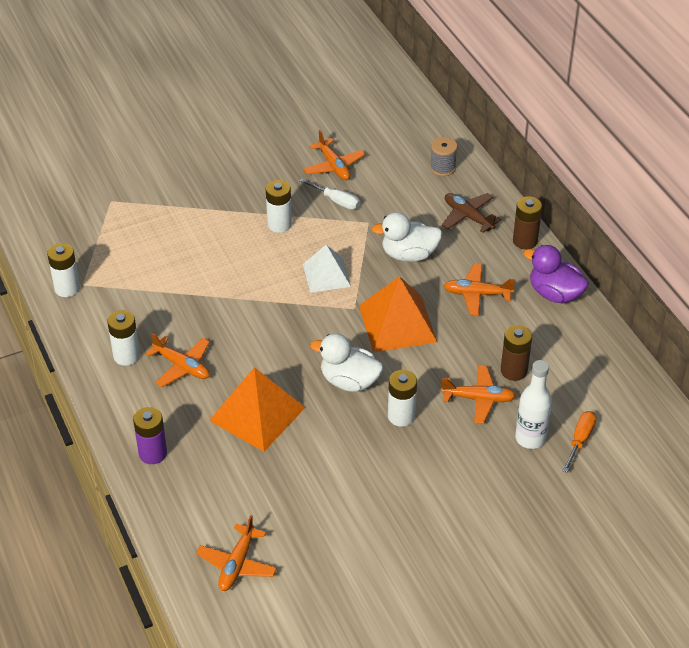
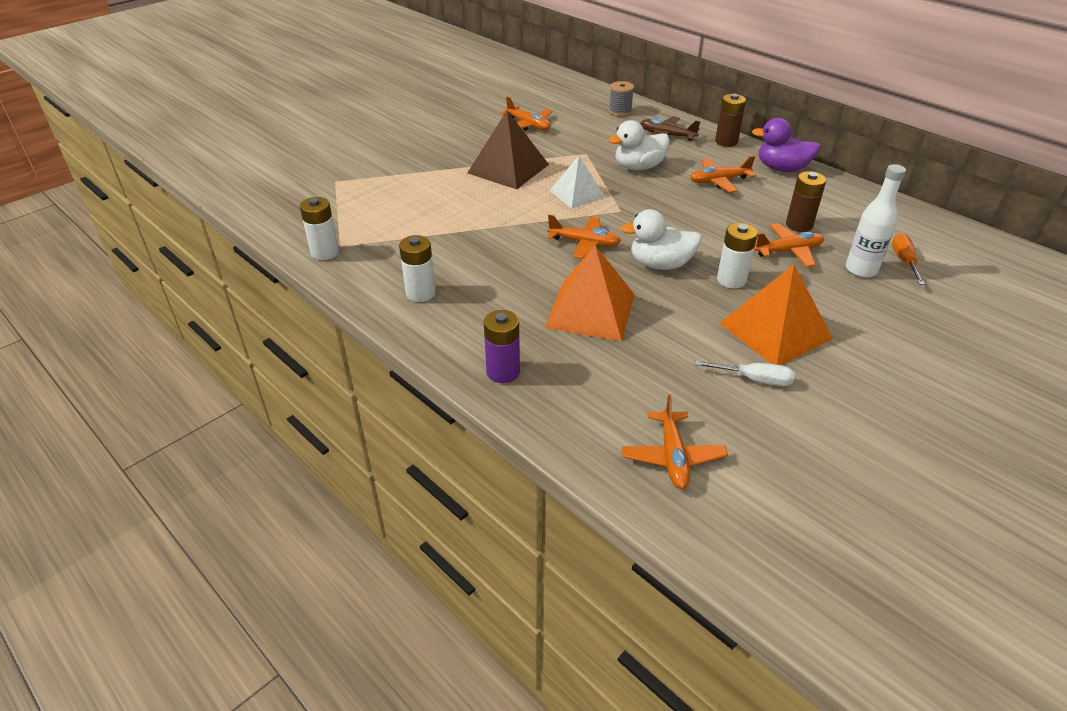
camera: 20 degrees left, 5 degrees down
orange plane [146,333,210,387] -> orange plane moved to [547,215,621,259]
white battery [266,180,292,233] -> brown pyramid [467,111,549,189]
white screwdriver [300,179,360,210] -> white screwdriver moved to [695,360,795,386]
orange pyramid [359,276,437,353] -> orange pyramid moved to [719,264,833,365]

